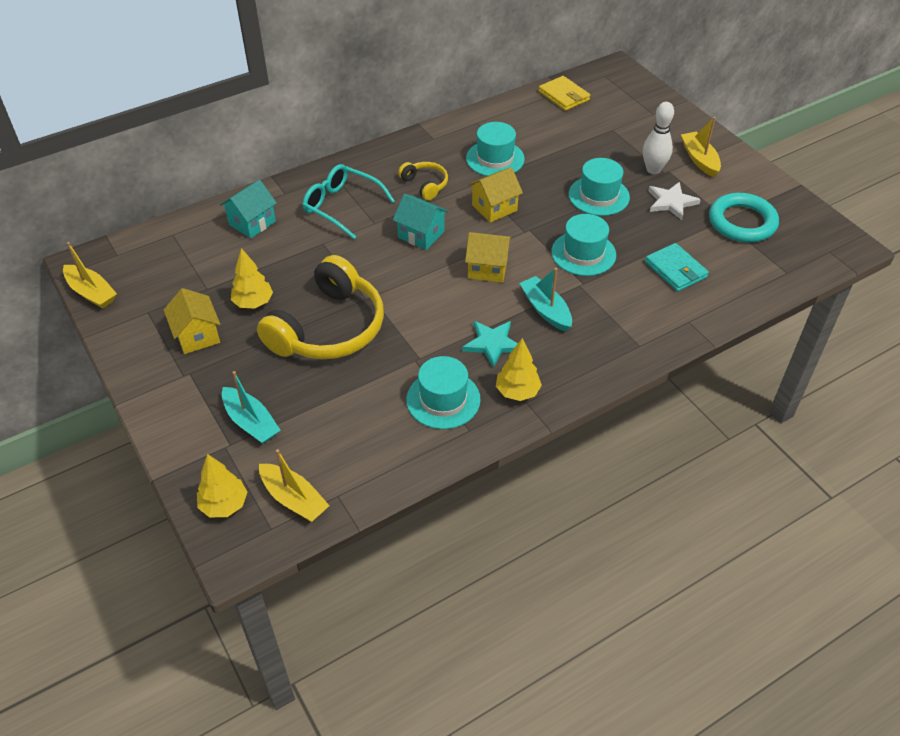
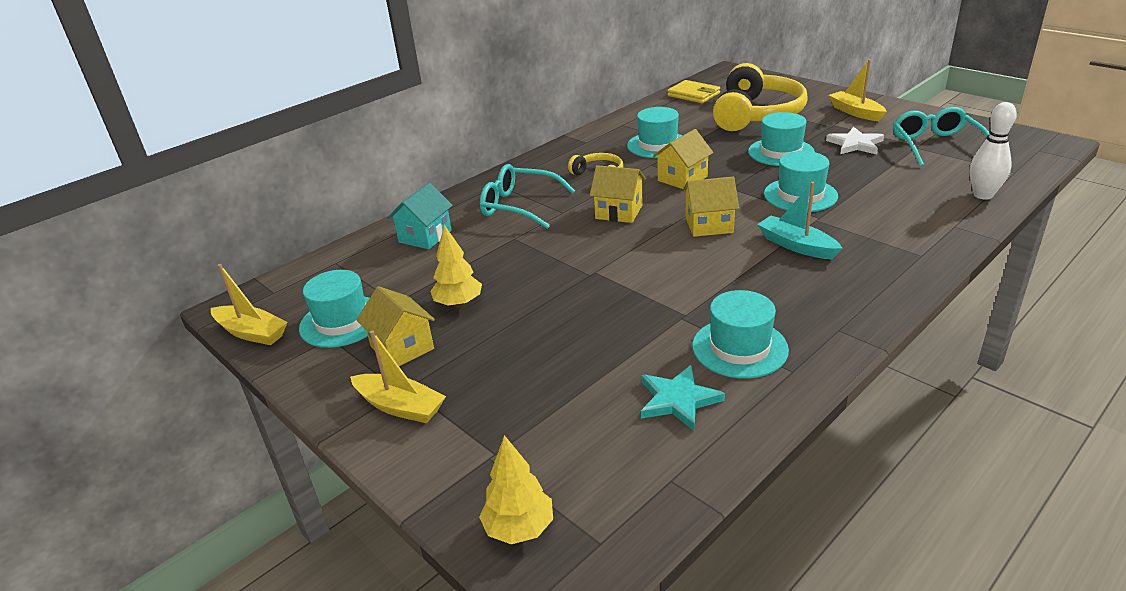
camera: 10 degrees left, 15 degrees down
turquoise boat [222,371,281,444] -> none
yellow headphones [257,255,384,359] -> yellow headphones moved to [713,63,808,131]
yellow boat [259,449,330,522] -> yellow boat moved to [350,330,446,423]
turquoise house [393,194,449,250] -> yellow house [590,165,646,223]
turquoise star [462,321,518,368] -> turquoise star moved to [641,365,725,431]
yellow tree [496,338,542,401] -> none
white bowling pin [643,102,674,174] -> white bowling pin moved to [970,102,1017,200]
turquoise wallet [645,243,709,292] -> none
turquoise ring [709,193,779,243] -> turquoise glasses [893,107,990,167]
none -> turquoise hat [299,270,370,348]

